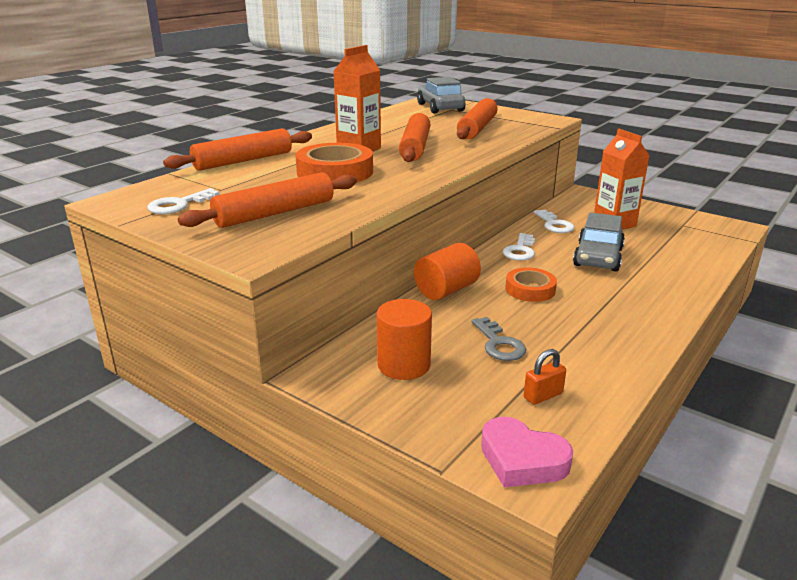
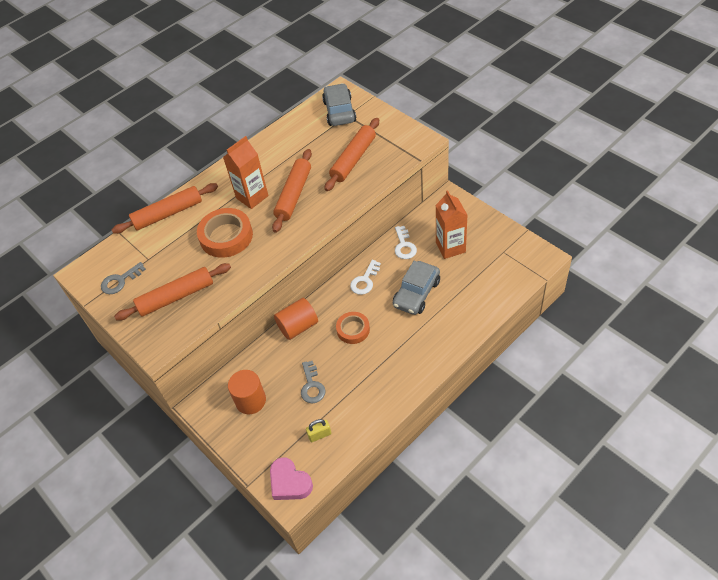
camera: 15 degrees right, 25 degrees up
white key [147,188,220,214] -> grey key [101,262,146,294]
orange padlock [524,349,566,405] -> yellow padlock [306,419,331,442]

